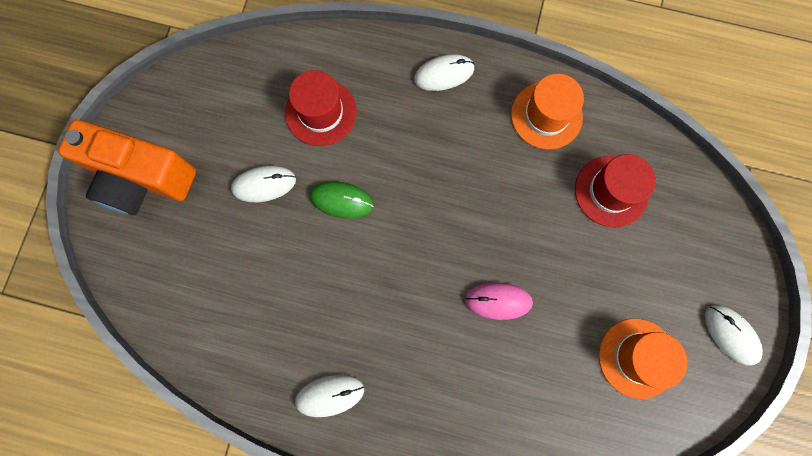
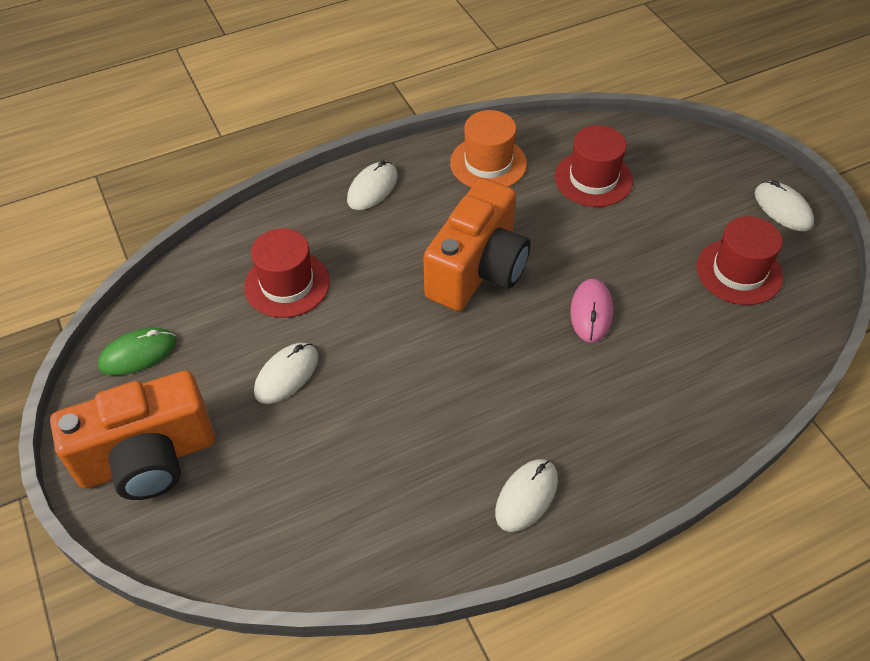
camera: 40 degrees left, 25 degrees down
green mouse [309,181,373,219] -> green mouse moved to [98,327,177,376]
pink mouse [465,282,533,320] -> pink mouse turned 45 degrees counterclockwise [570,279,613,343]
orange hat [599,318,688,399] -> red hat [696,216,783,305]
white mouse [705,305,763,365] -> white mouse turned 45 degrees clockwise [755,180,814,231]
none -> orange camera [423,178,530,311]

